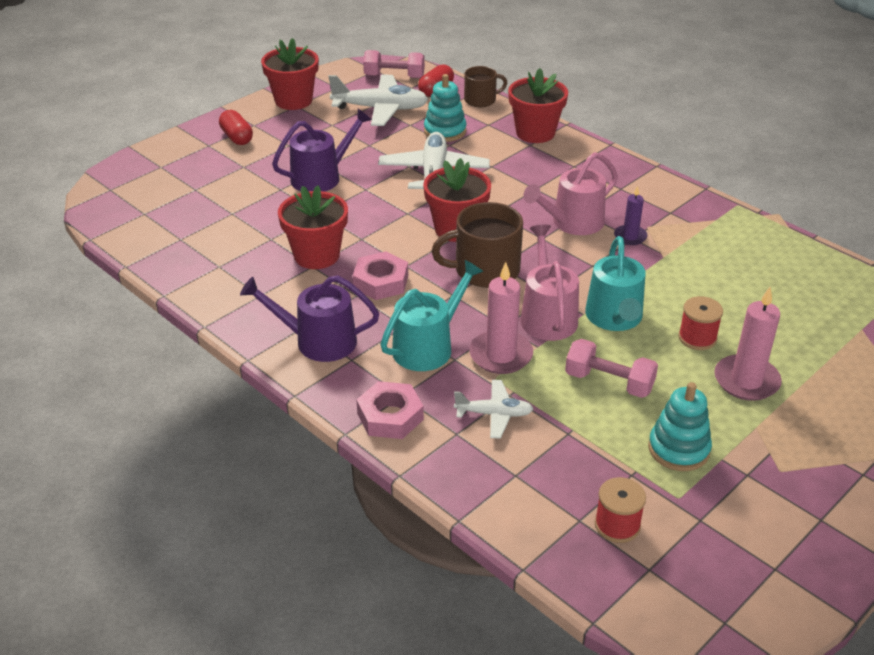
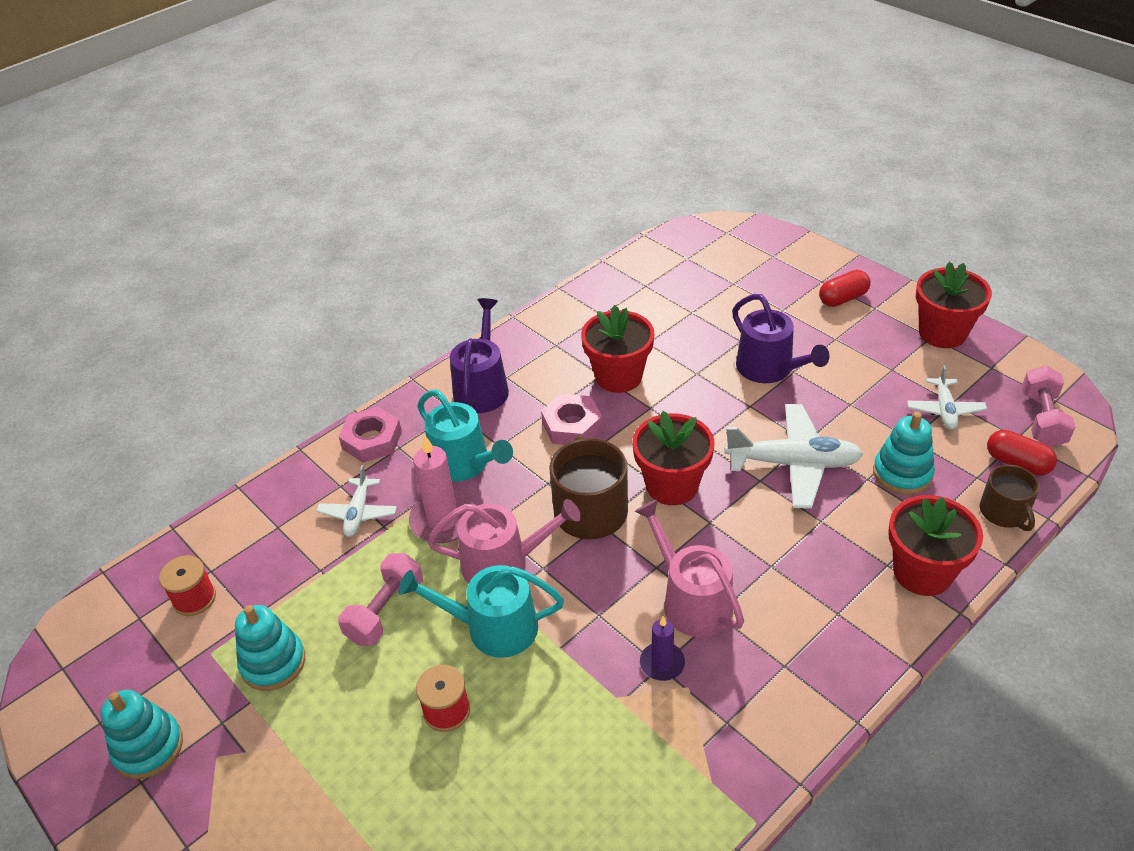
camera: 95 degrees right, 5 degrees up
white plane [328,74,428,126] -> white plane [907,365,987,430], size x0.56
pink candle [714,287,782,401] -> none
none -> turquoise stacking toy [100,690,183,779]

